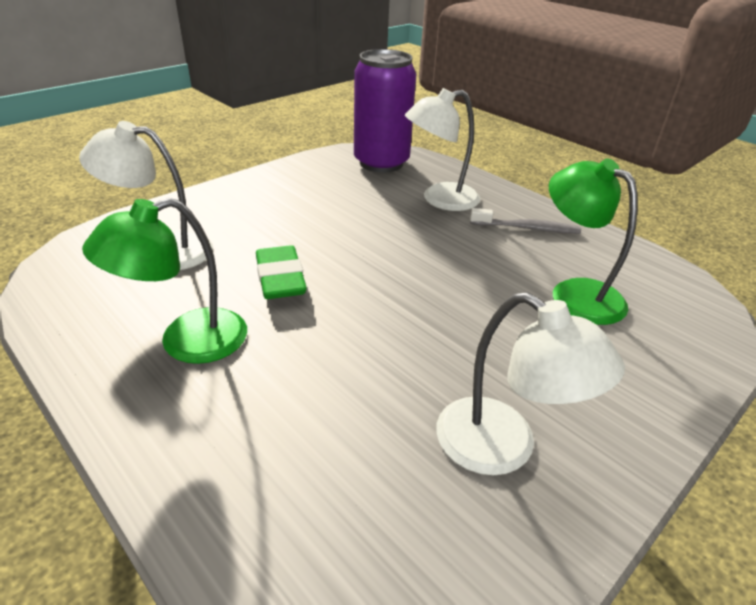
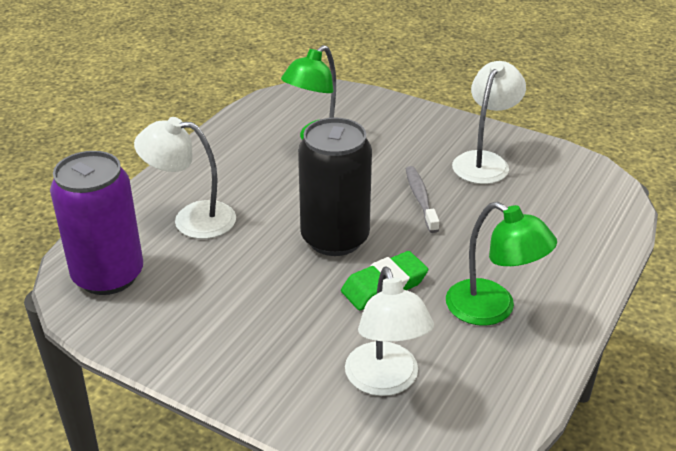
camera: 105 degrees left, 0 degrees up
white lamp [405,88,480,211] -> white lamp turned 135 degrees clockwise [134,117,236,239]
grey toothbrush [470,208,581,234] -> grey toothbrush moved to [406,166,439,233]
none -> black can [298,117,372,256]

